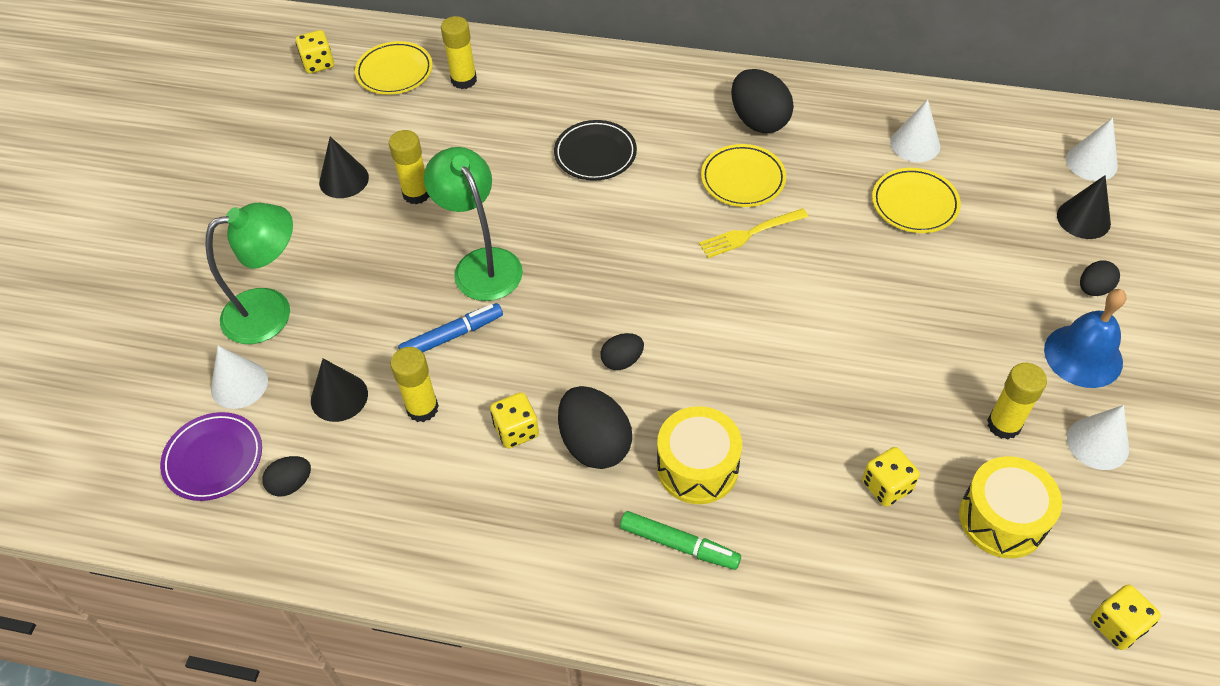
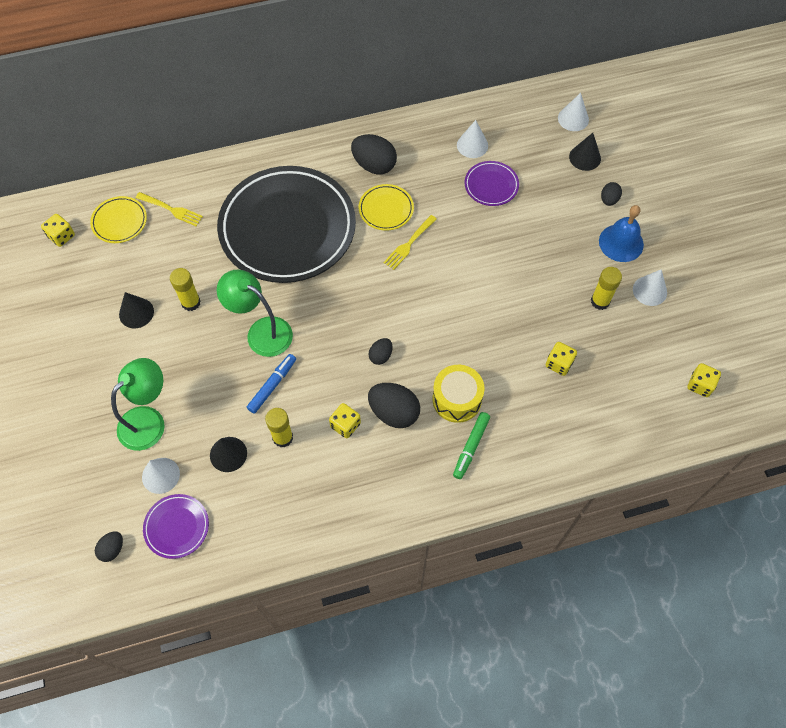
camera: 30 degrees left, 10 degrees up
black egg [262,456,311,497] -> black egg moved to [95,531,123,562]
yellow glue stick [441,16,477,89] -> yellow fork [136,192,203,226]
black plate [554,120,637,181] -> black plate [217,166,356,283], size x2.45
green marker [620,511,741,570] -> green marker turned 120 degrees clockwise [453,412,490,479]
yellow plate [872,168,961,233] -> purple plate [465,161,519,206]
yellow drum [959,456,1062,558] -> none

